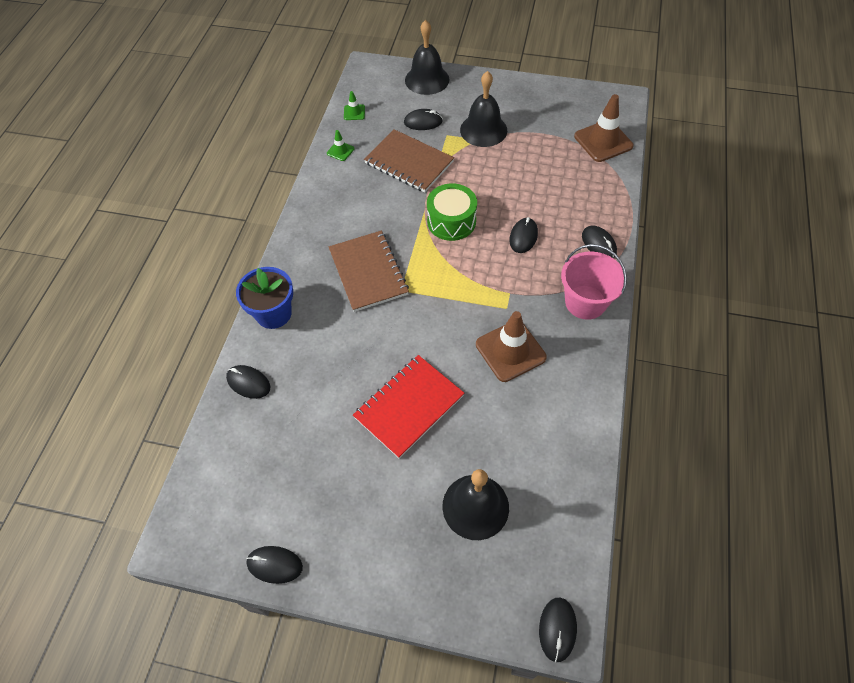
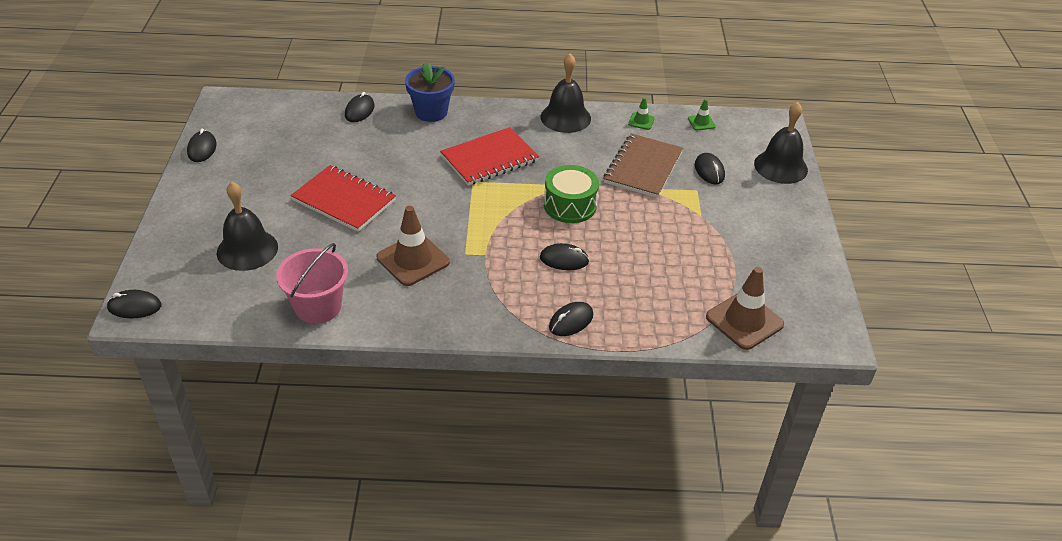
camera: 75 degrees right, 15 degrees down
brown notebook [329,230,409,312] -> red notebook [440,127,539,186]
black bell [460,71,507,147] -> black bell moved to [541,53,591,133]
pink bucket [561,244,627,320] -> pink bucket moved to [276,243,348,324]

